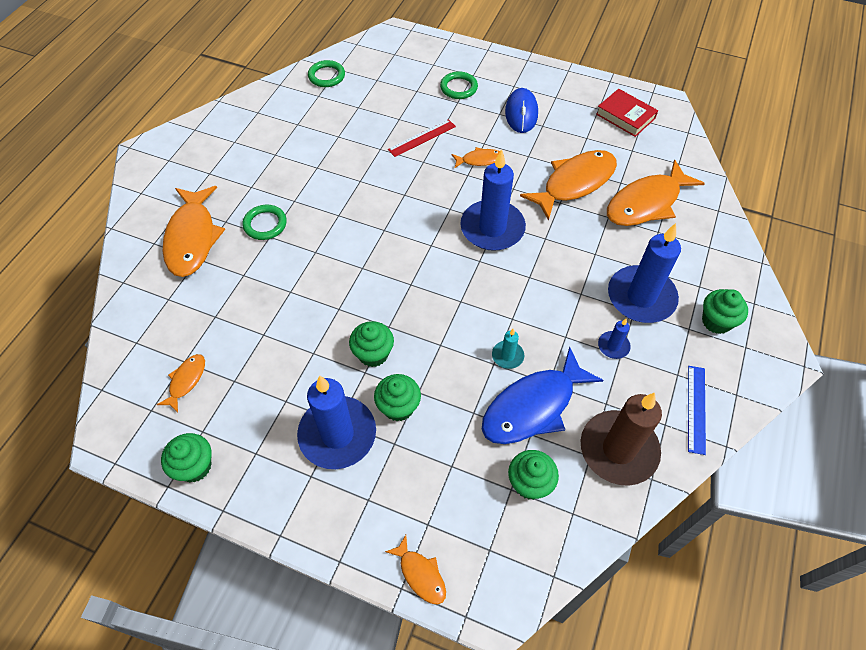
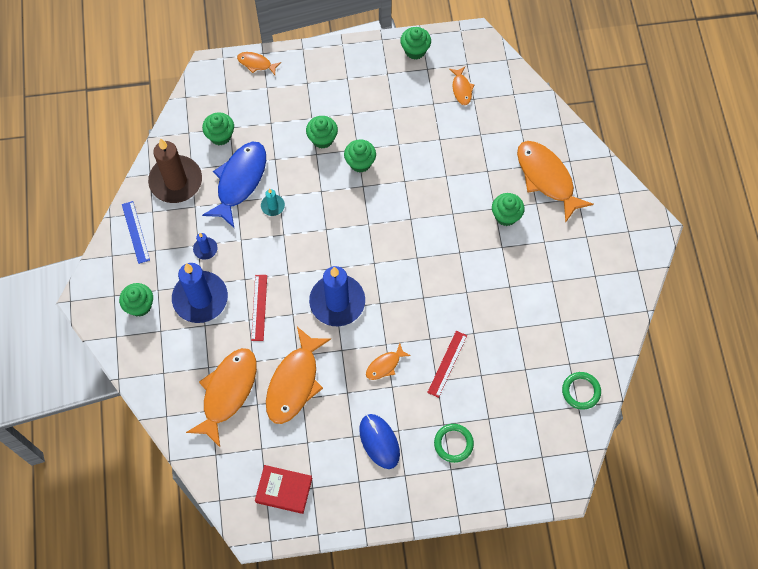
camera: 150 degrees right, 10 degrees up
green ring [243,205,287,240] -> green cupcake [492,193,525,226]
blue candle [297,375,376,469] -> none
none -> red ruler [251,275,267,341]

